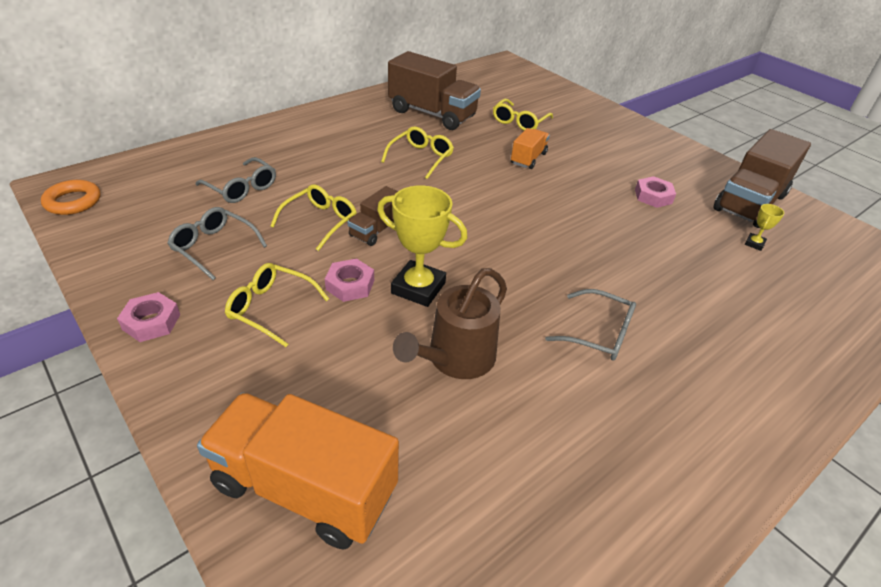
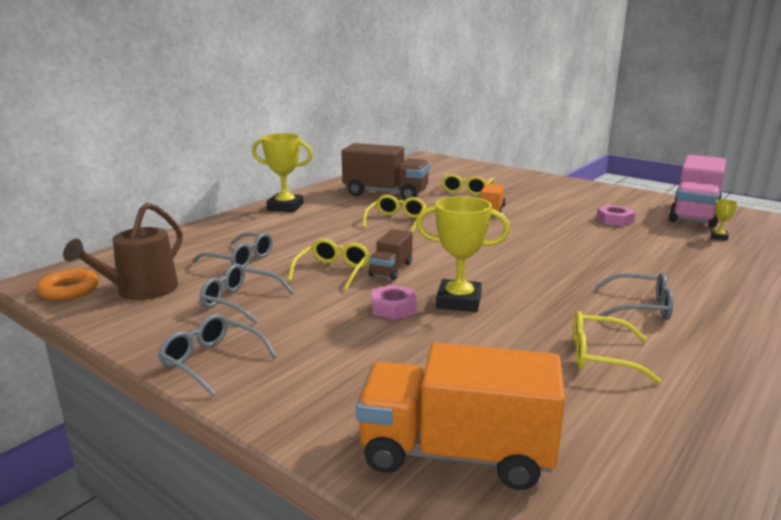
camera: 10 degrees left, 20 degrees down
pink nut [117,292,180,342] -> grey glasses [158,314,277,396]
yellow glasses [225,263,329,347] -> yellow glasses moved to [573,311,661,383]
brown watering can [393,268,507,379] -> brown watering can moved to [63,202,182,300]
brown truck [713,129,811,228] -> pink truck [669,155,726,228]
none -> yellow trophy [252,133,313,212]

